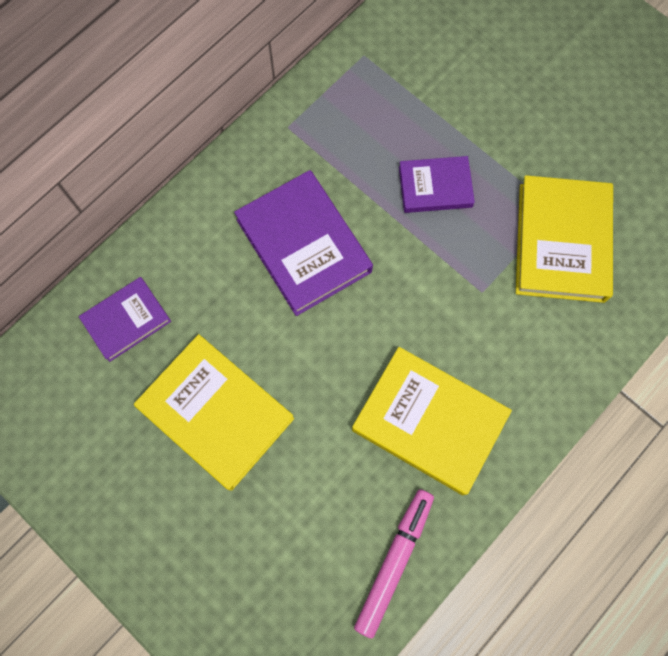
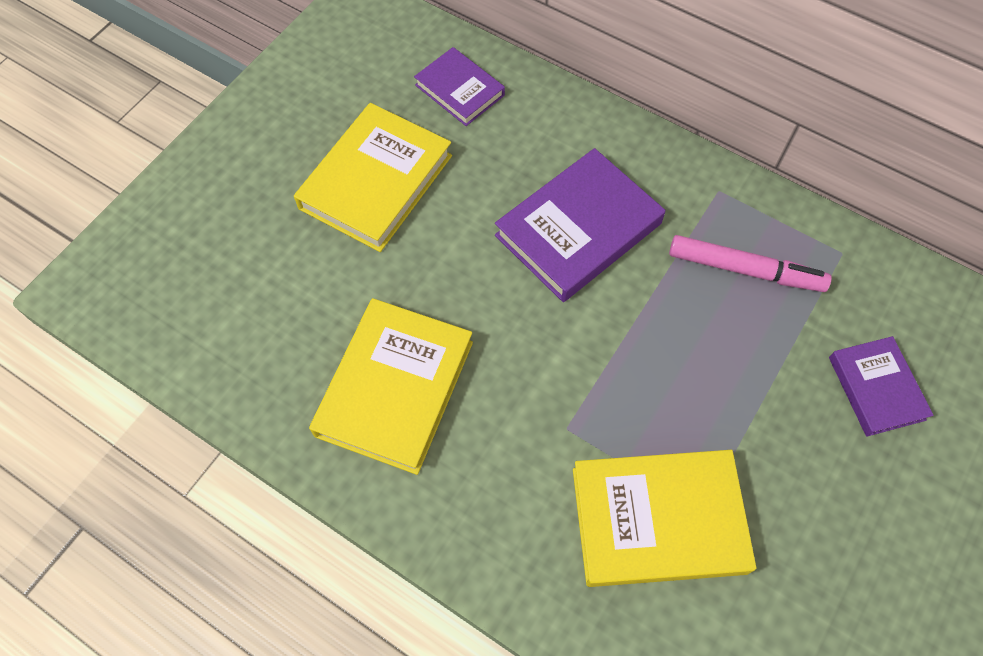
camera: 80 degrees right, 10 degrees down
pink marker [354,489,434,639] -> pink marker moved to [669,235,832,292]
purple book [399,156,475,213] -> purple book moved to [829,336,934,437]

